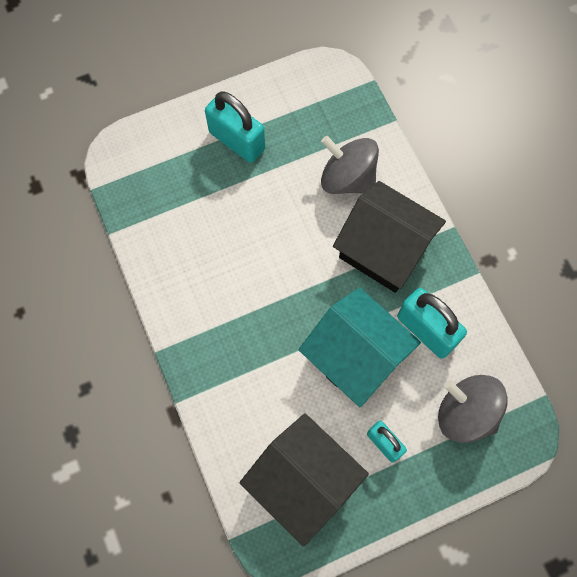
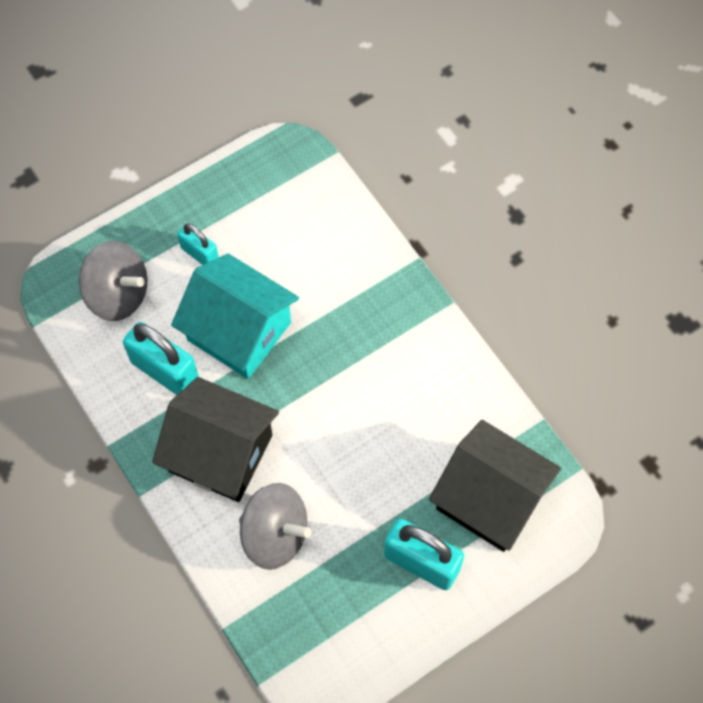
camera: 170 degrees right, 5 degrees down
black house [240,413,369,547] -> black house moved to [429,420,561,552]

